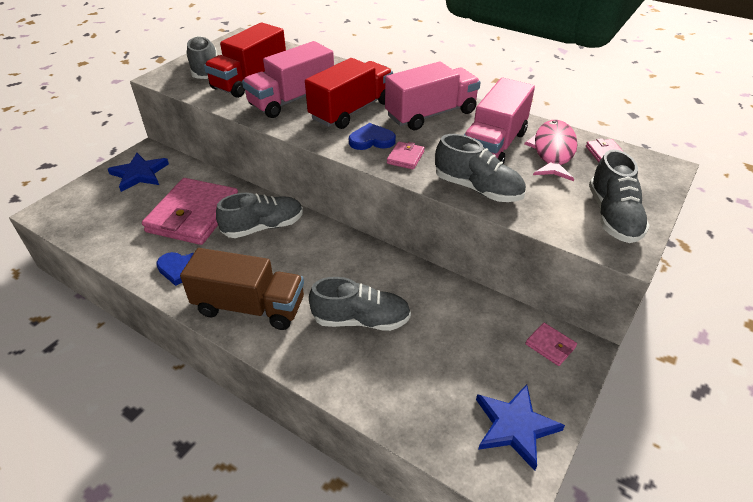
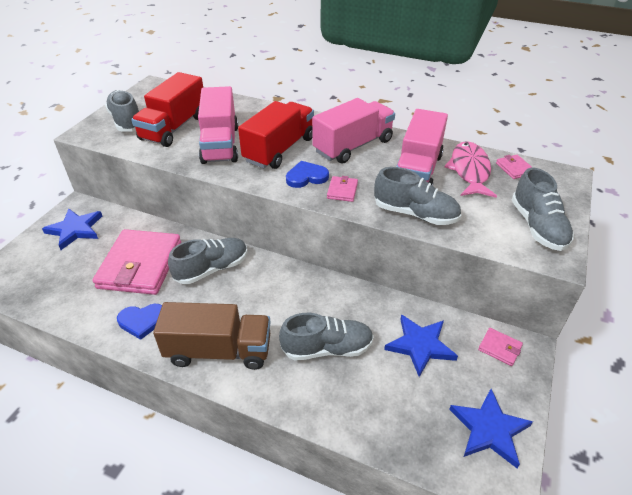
camera: 10 degrees left, 0 degrees up
pink truck [242,41,334,118] -> pink truck turned 45 degrees counterclockwise [198,86,238,164]
none -> blue star [384,315,458,377]

